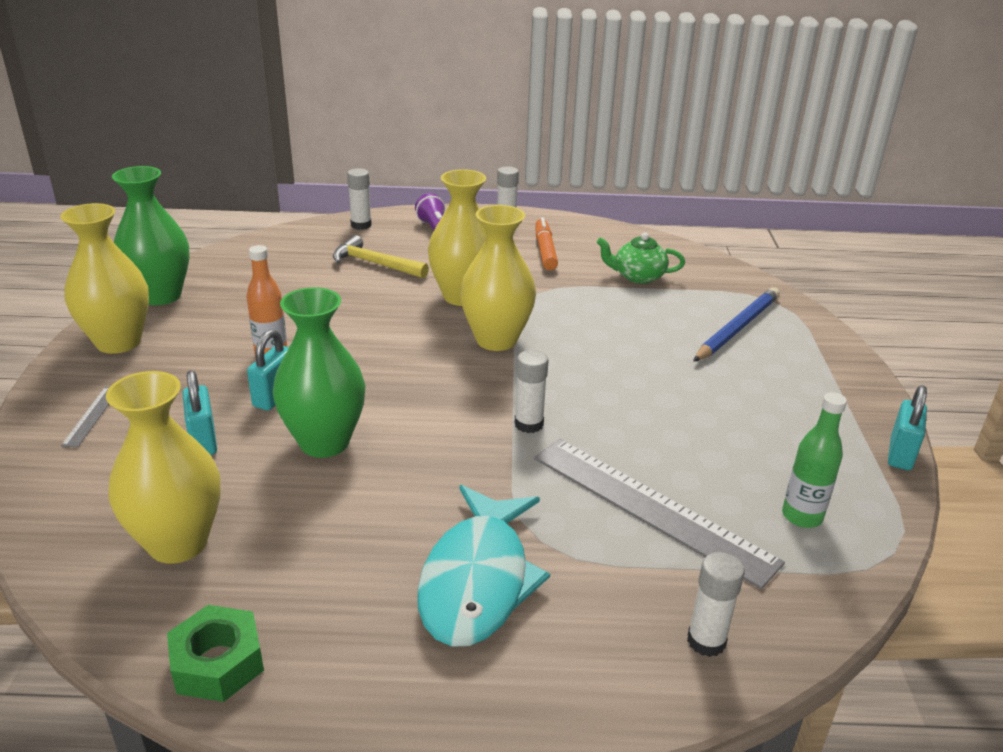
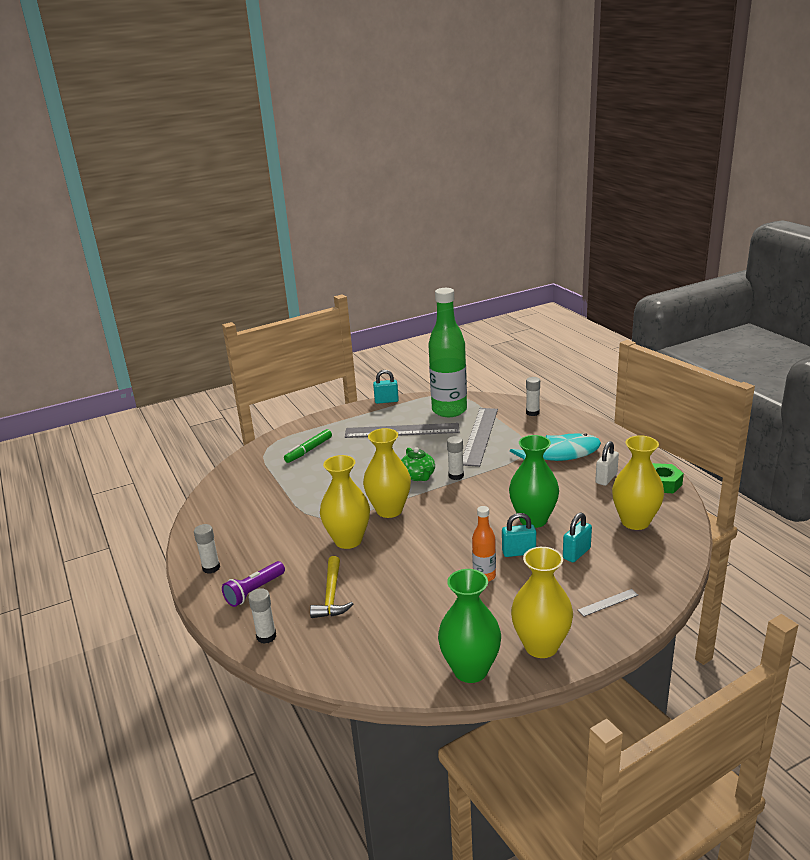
camera: 115 degrees left, 5 degrees down
orange marker [535,217,558,270] -> none
green teapot [596,232,685,284] -> green teapot moved to [401,447,435,481]
blue pencil [693,287,780,362] -> green marker [284,429,332,463]
green bottle [782,392,847,528] -> green bottle [428,288,467,417], size x2.15
none -> grey ruler [345,423,459,438]
none -> white padlock [595,441,619,486]

